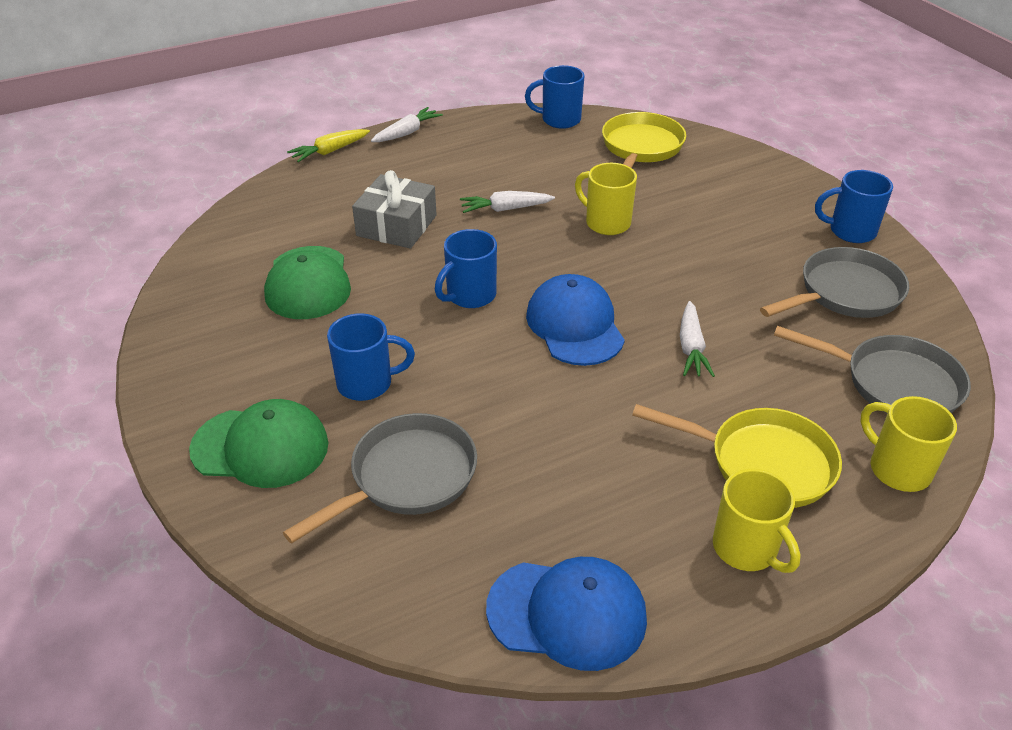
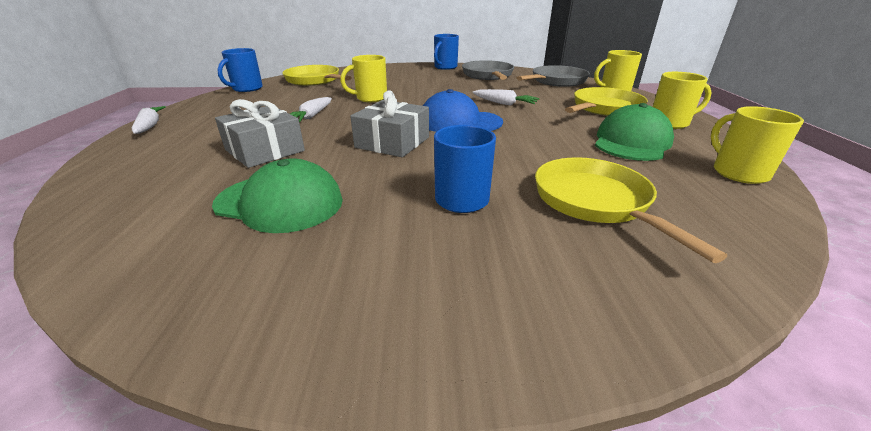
camera: 65 degrees left, 10 degrees down
green cap [189,399,329,488] -> green cap moved to [595,103,674,161]
grey pan [283,413,477,544] -> yellow pan [535,157,727,263]
yellow carrot [287,129,370,162] -> none
blue mug [435,229,497,308] -> grey gift [350,91,429,157]
blue cap [486,557,647,671] -> yellow mug [711,106,804,184]

